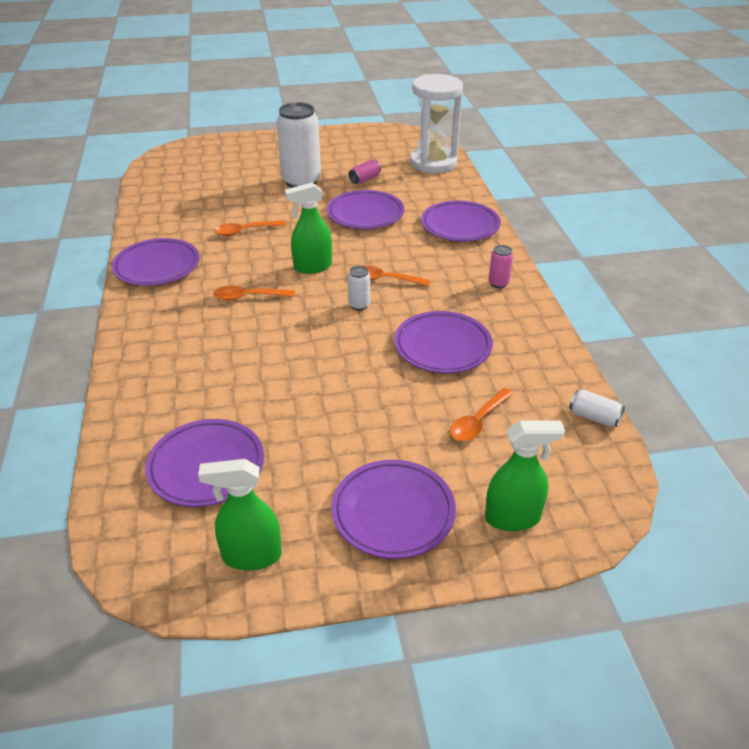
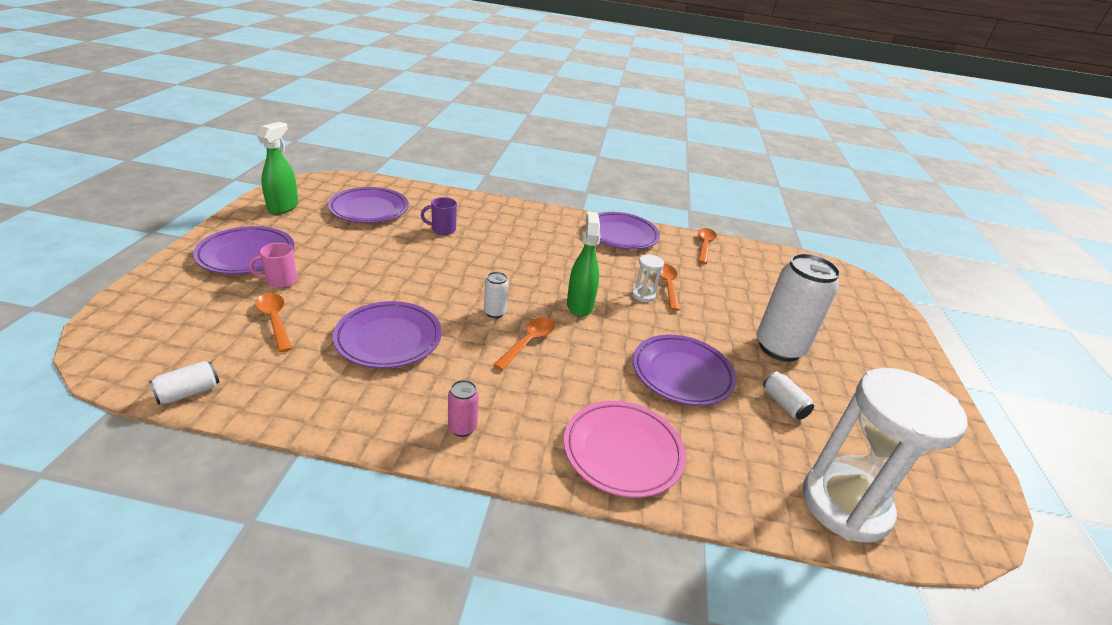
camera: 105 degrees right, 5 degrees down
orange spoon [213,286,295,300] -> orange spoon moved to [698,228,717,264]
pink can [348,159,381,184] -> white can [763,372,814,419]
purple plate [421,201,501,242] -> pink plate [564,401,686,498]
green spray bottle [485,420,565,531] -> none
none -> pink mug [249,243,297,288]
none -> purple mug [421,197,457,235]
none -> white hourglass [632,255,664,302]

